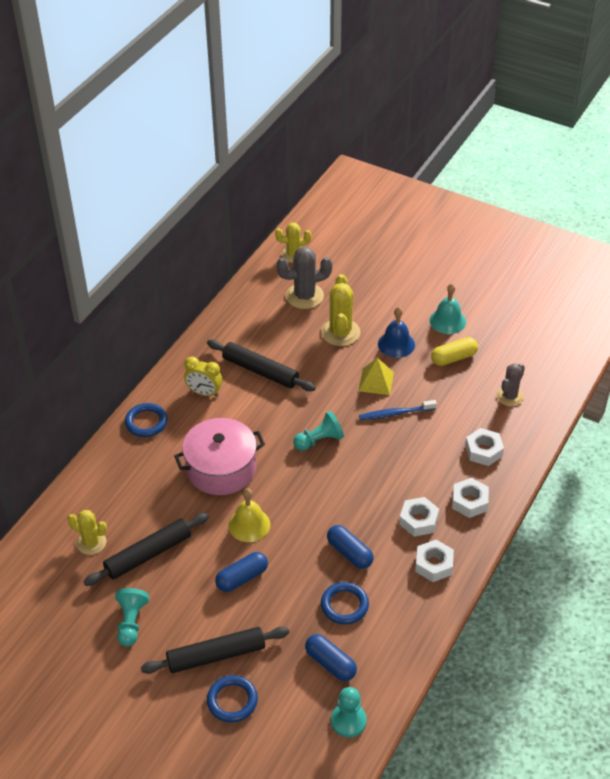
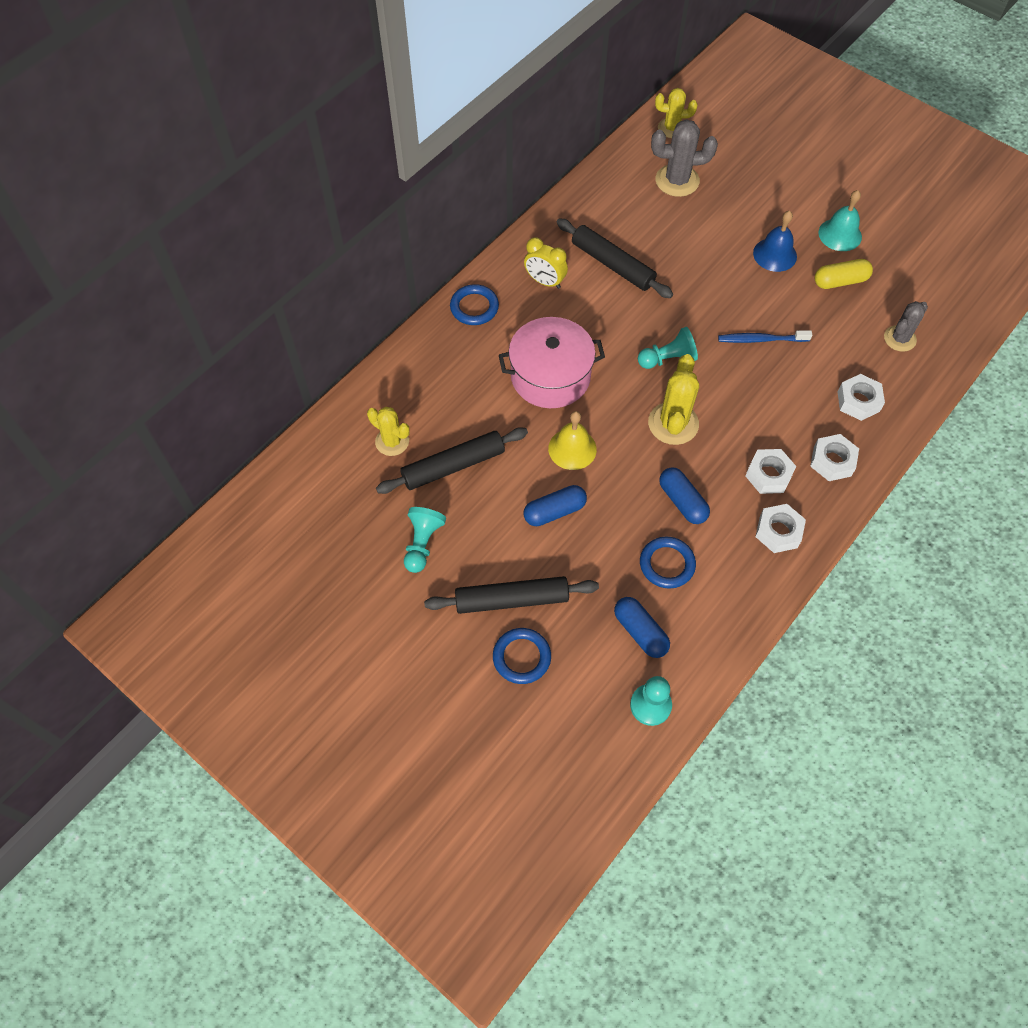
camera: 10 degrees right, 15 degrees up
yellow cactus [321,274,360,346] -> yellow cactus moved to [648,354,699,445]
yellow pyramid [358,358,394,395] -> none

